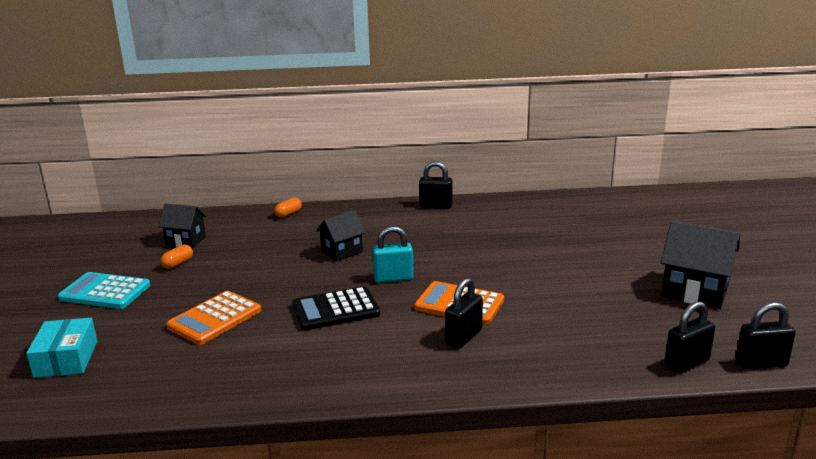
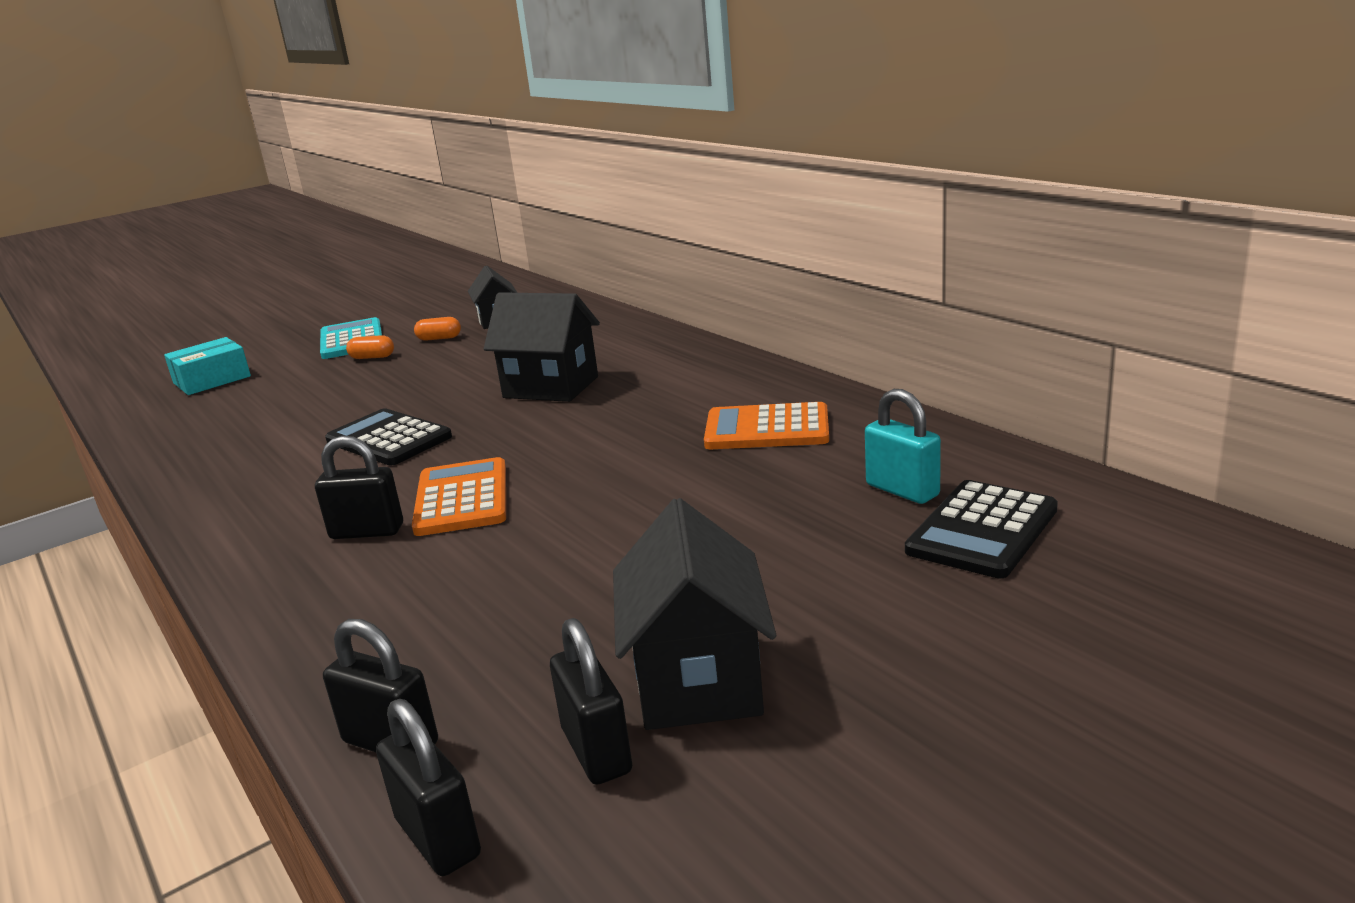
camera: 60 degrees right, 0 degrees up
orange calculator [166,291,261,345] -> orange calculator moved to [704,402,829,449]
orange capsule [274,197,302,218] -> orange capsule moved to [346,335,394,359]
black house [316,210,366,261] -> black house [484,292,600,402], size x1.57
turquoise padlock [372,226,414,283] -> turquoise padlock moved to [865,389,941,504]
black padlock [419,161,452,209] -> black padlock moved to [550,618,632,785]
none -> black calculator [905,480,1058,578]

